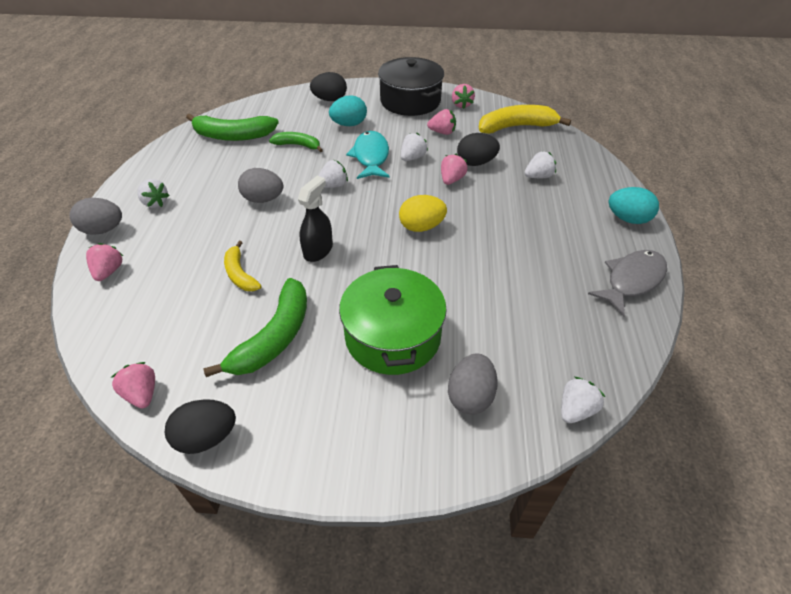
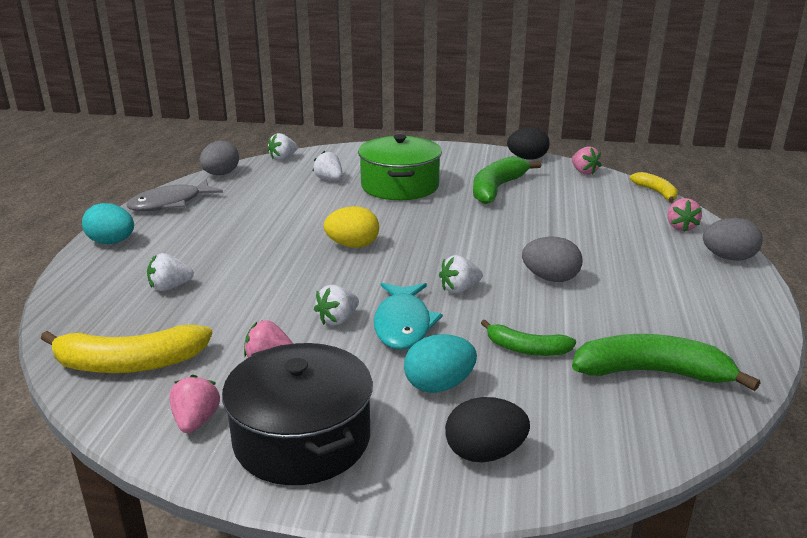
camera: 175 degrees left, 20 degrees down
white strawberry [137,179,169,208] -> white strawberry moved to [313,151,343,180]
yellow banana [224,241,262,291] -> yellow banana moved to [630,172,678,203]
black spray bottle [298,176,333,262] -> none
pink strawberry [441,154,468,185] -> none
grey egg [448,353,498,415] -> grey egg moved to [200,141,239,175]
black egg [457,133,500,166] -> none

